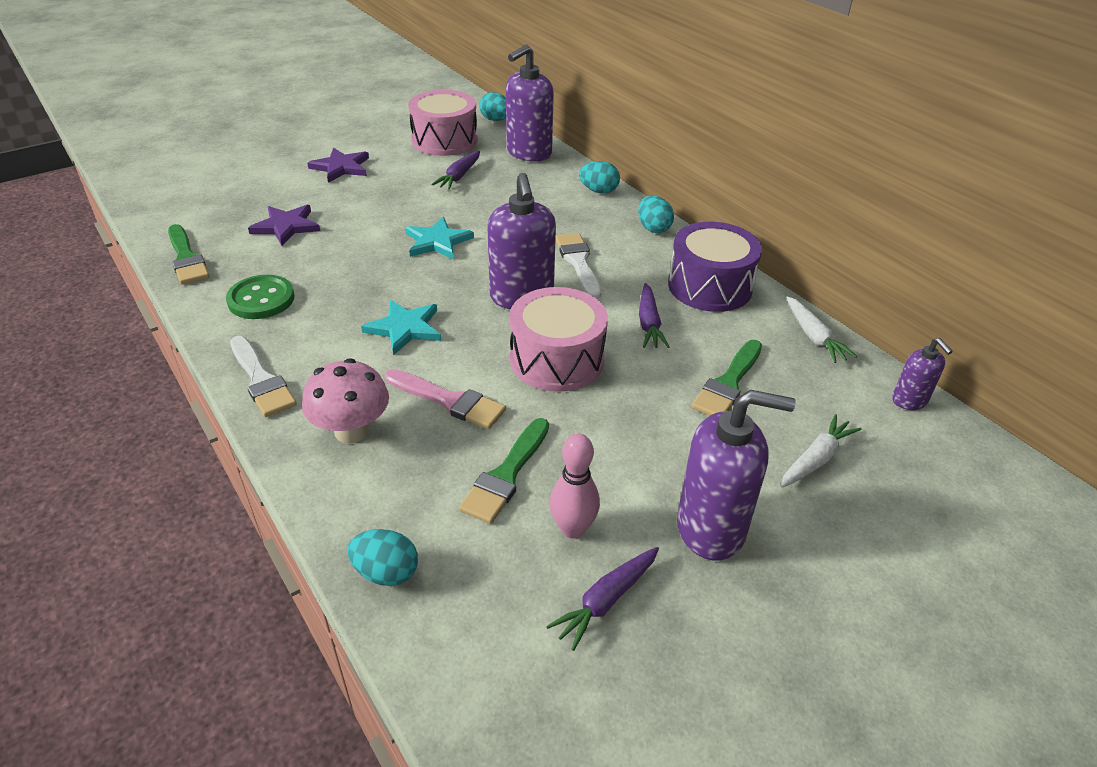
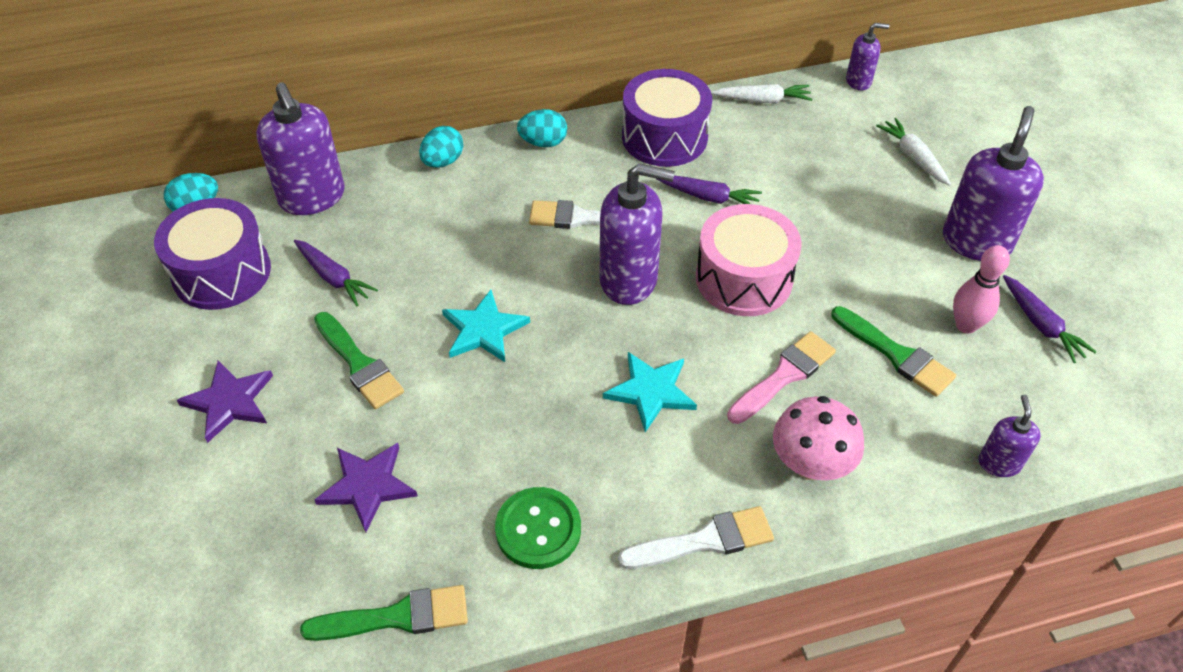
camera: 70 degrees left, 10 degrees up
turquoise egg [348,529,418,586] -> purple soap dispenser [979,394,1041,477]
pink drum [408,90,478,156] -> purple drum [154,198,271,310]
green brush [692,340,762,416] -> green brush moved to [314,312,404,409]

